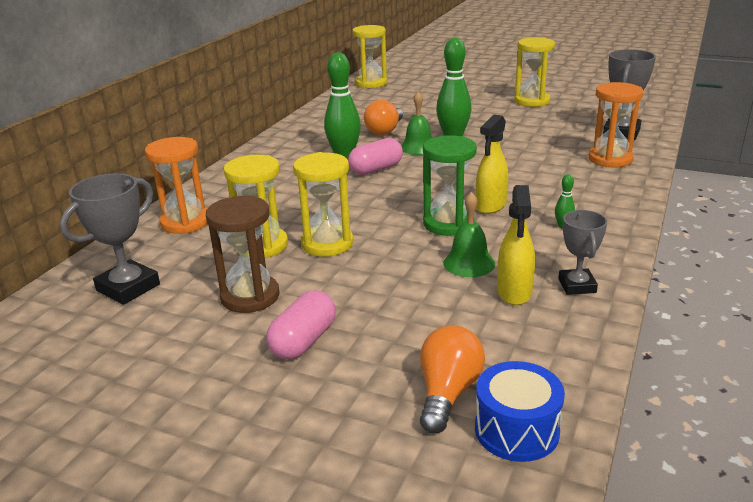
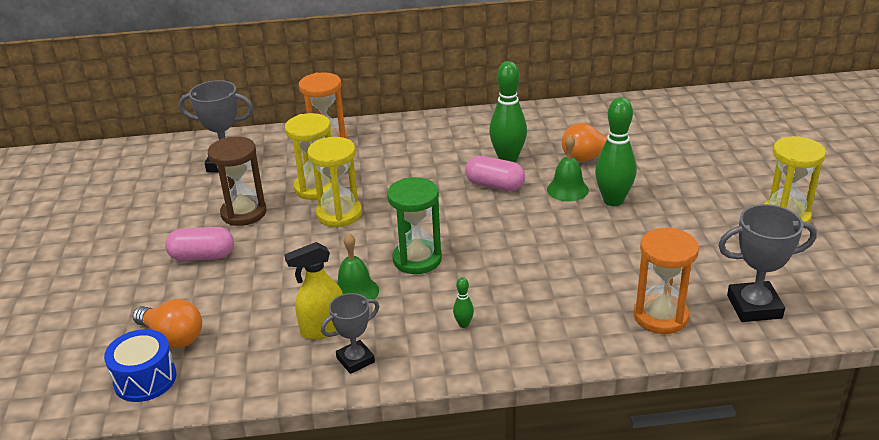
camera: 60 degrees right, 5 degrees up
yellow hourglass [352,25,387,88] -> none
orange light bulb [420,325,485,434] -> orange light bulb turned 45 degrees clockwise [133,299,202,348]
yellow spray bottle [476,114,509,214] -> none

